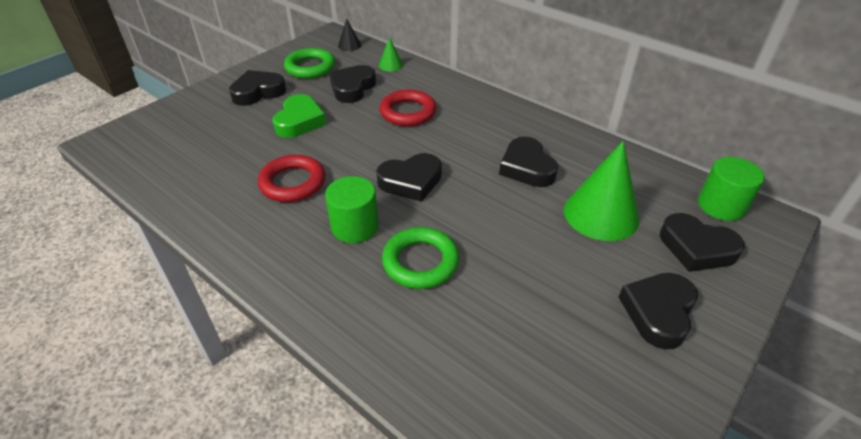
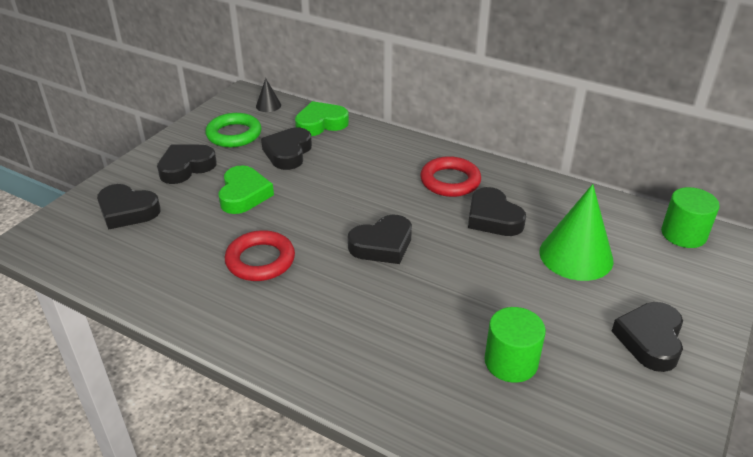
camera: 10 degrees left, 5 degrees down
green cylinder [325,176,379,243] -> green cylinder moved to [485,307,546,383]
green cone [379,37,403,71] -> green heart [295,101,349,136]
red ring [380,90,436,126] -> red ring moved to [420,156,481,197]
green ring [382,227,459,289] -> none
black heart [660,213,745,272] -> black heart moved to [97,184,161,230]

